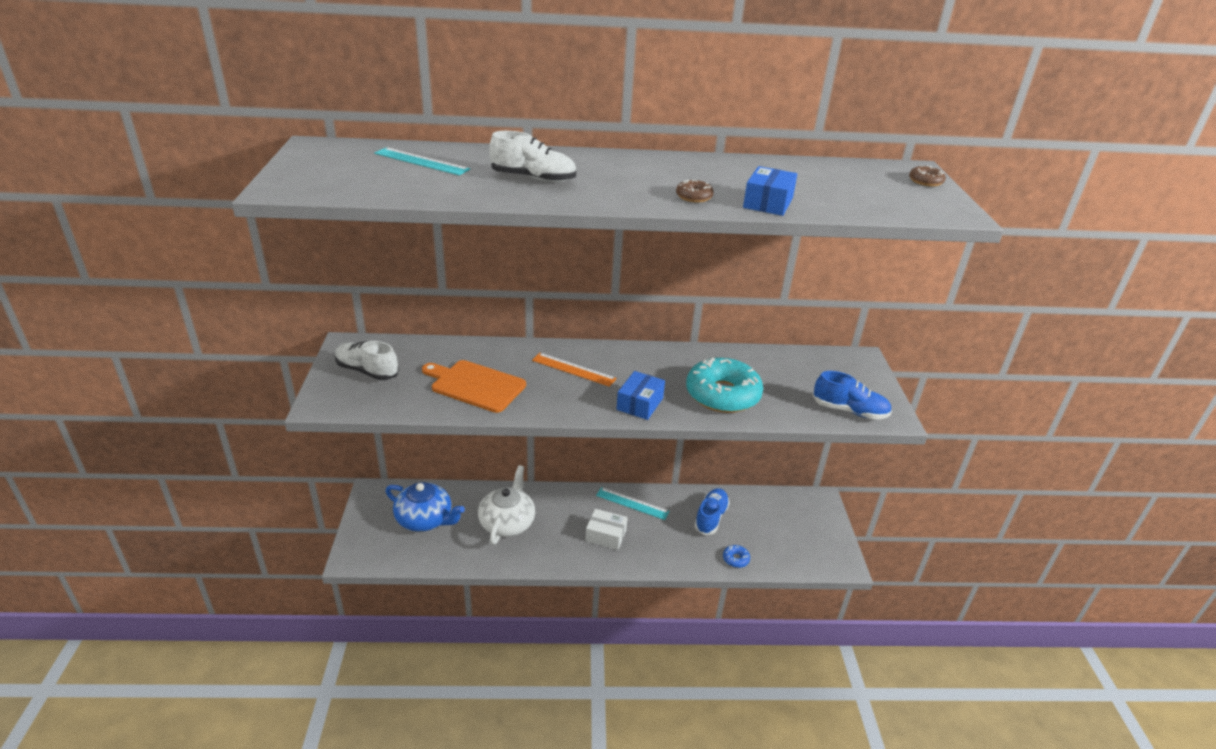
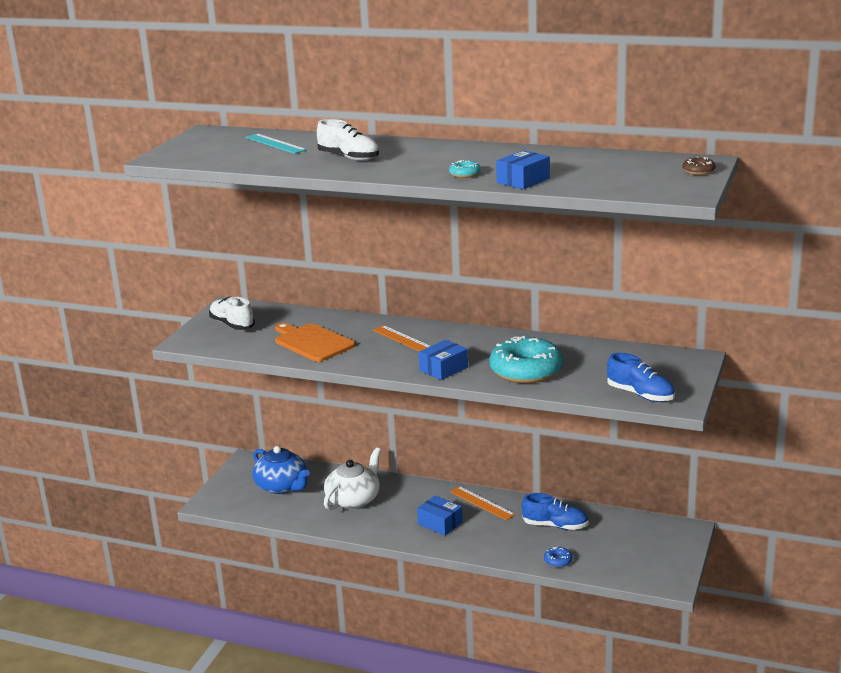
camera: 25 degrees right, 10 degrees down
white box [585,509,627,550] -> blue box [417,496,463,535]
turquoise ruler [596,487,670,520] -> orange ruler [450,486,516,521]
brown donut [676,180,714,203] -> turquoise donut [449,160,481,178]
blue shoe [694,488,730,535] -> blue shoe turned 60 degrees clockwise [522,493,588,530]

